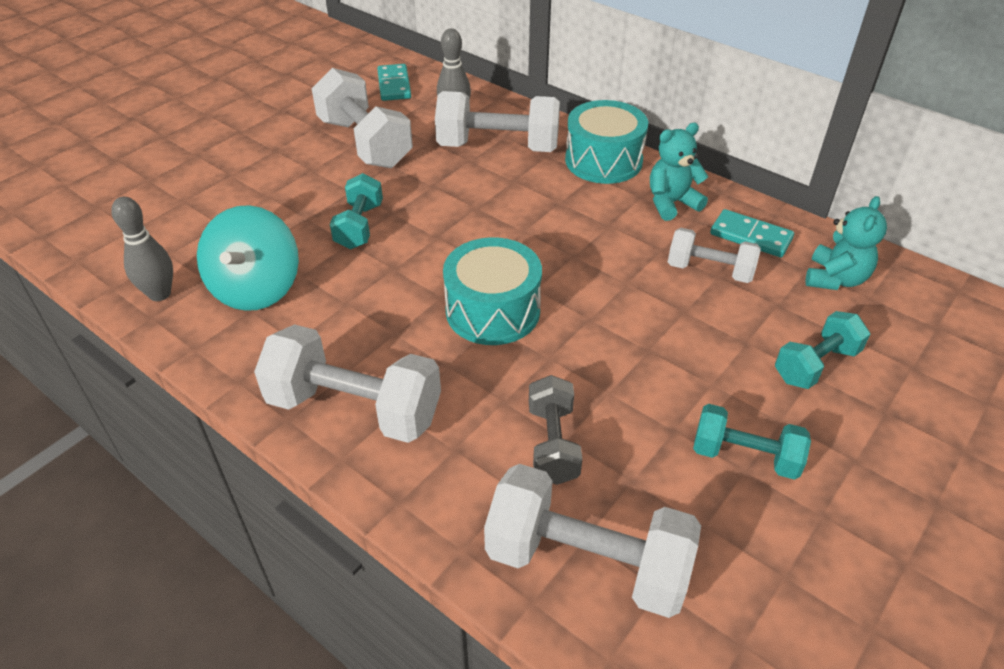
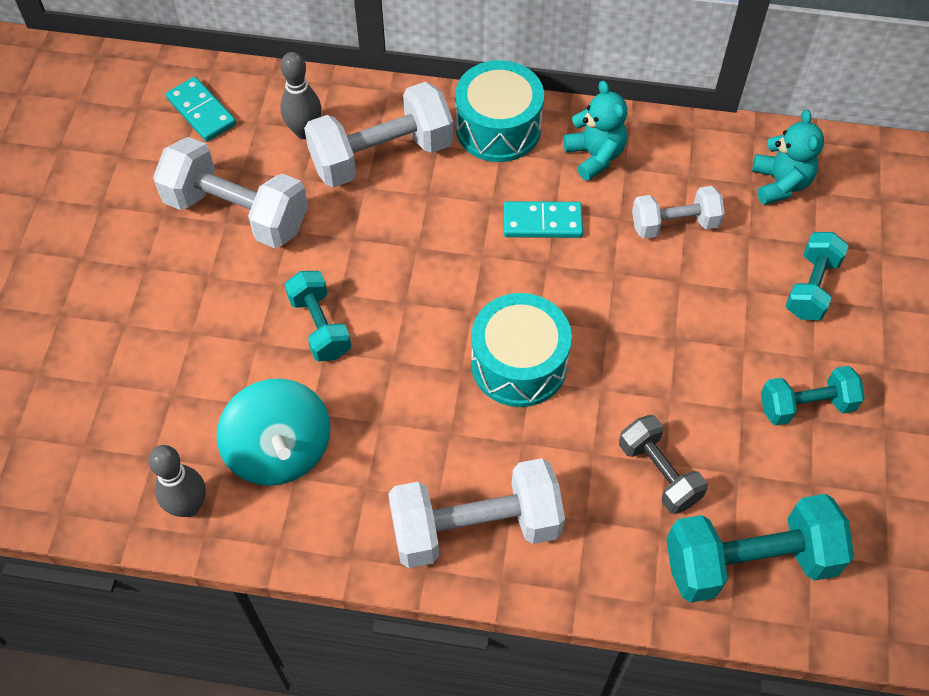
camera: 30 degrees left, 15 degrees up
white dumbbell [484,464,701,618] -> turquoise dumbbell [666,494,854,603]
turquoise teddy bear [650,123,709,221] -> turquoise teddy bear turned 120 degrees clockwise [563,80,627,181]
turquoise domino [710,209,794,258] -> turquoise domino moved to [503,201,583,238]

